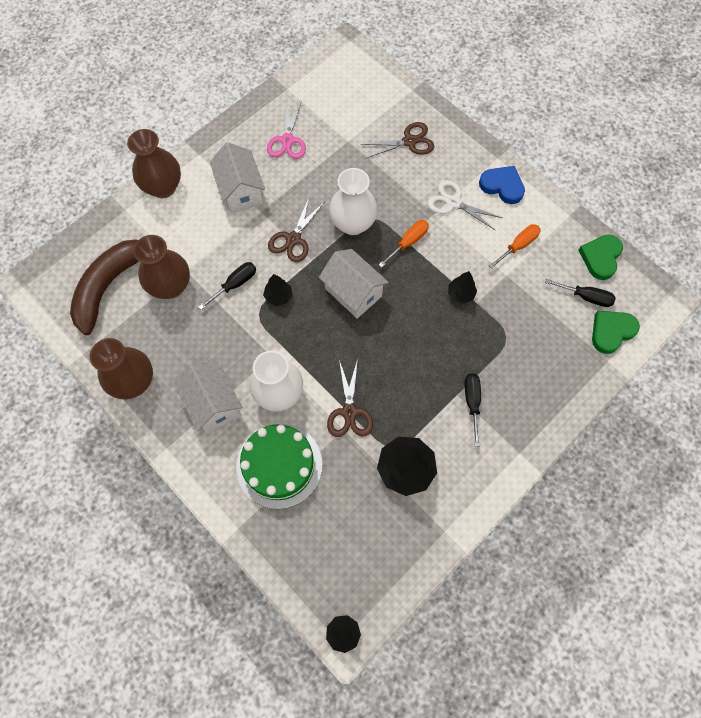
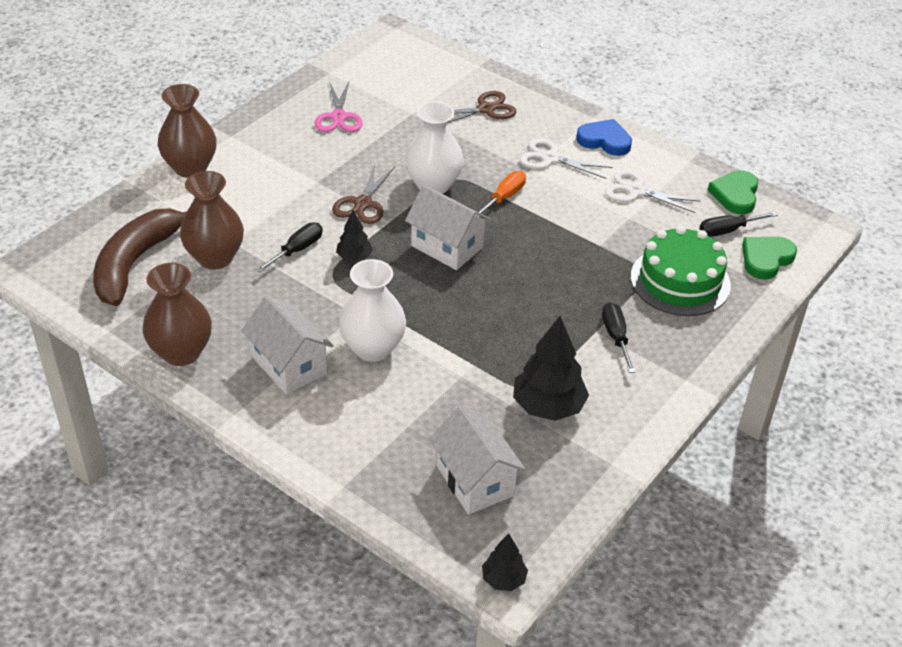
camera: 10 degrees left, 25 degrees down
white house [210,142,265,214] -> white house moved to [429,405,526,515]
green cake [236,423,322,509] -> green cake moved to [631,226,731,316]
brown scissors [327,359,373,437] -> none
black tree [448,271,477,304] -> none
orange screwdriver [489,224,541,269] -> white scissors [605,170,701,213]
black screwdriver [545,279,616,307] -> black screwdriver turned 150 degrees clockwise [699,212,778,237]

